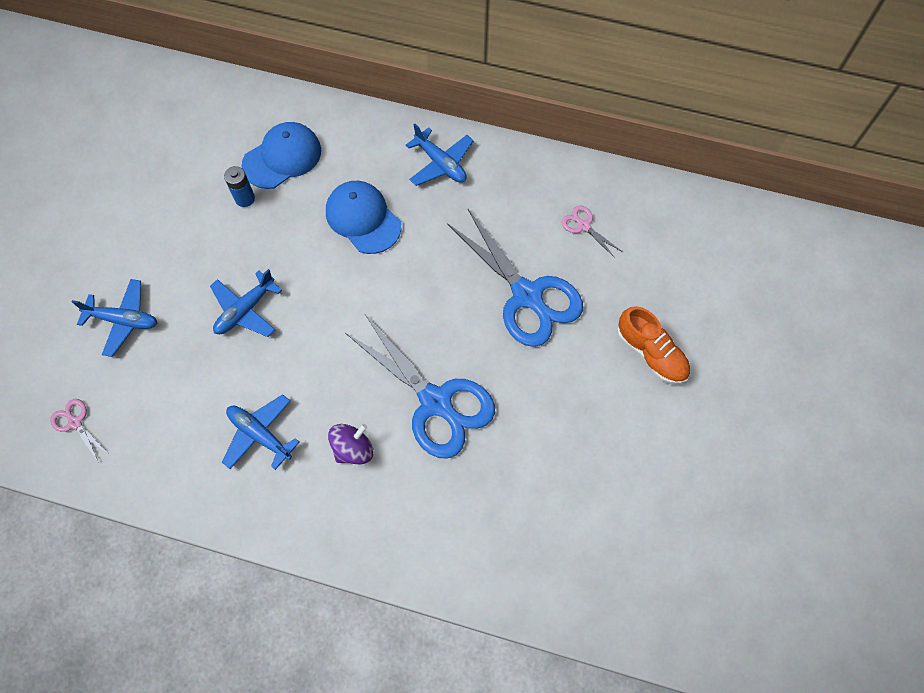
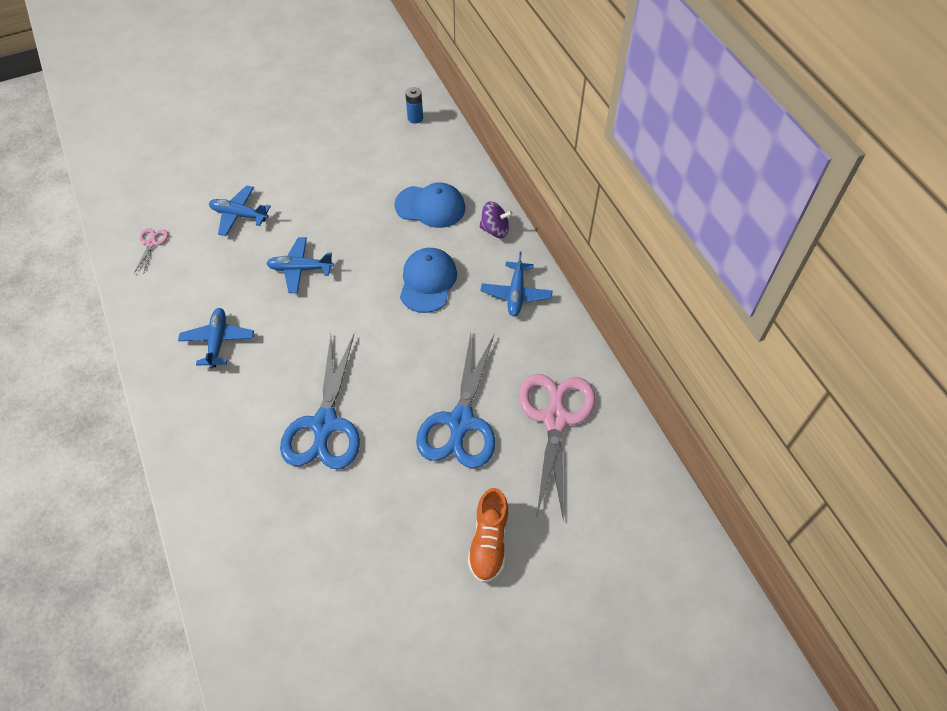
camera: 50 degrees right, 10 degrees down
blue plane [72,279,157,357] -> blue plane turned 135 degrees clockwise [209,185,271,236]
blue battery [224,166,255,207] -> blue battery moved to [405,87,423,124]
purple spinning top [328,424,373,464] -> purple spinning top moved to [479,201,513,238]
pink scissors [561,205,621,258] -> pink scissors [519,374,596,521], size x2.37

